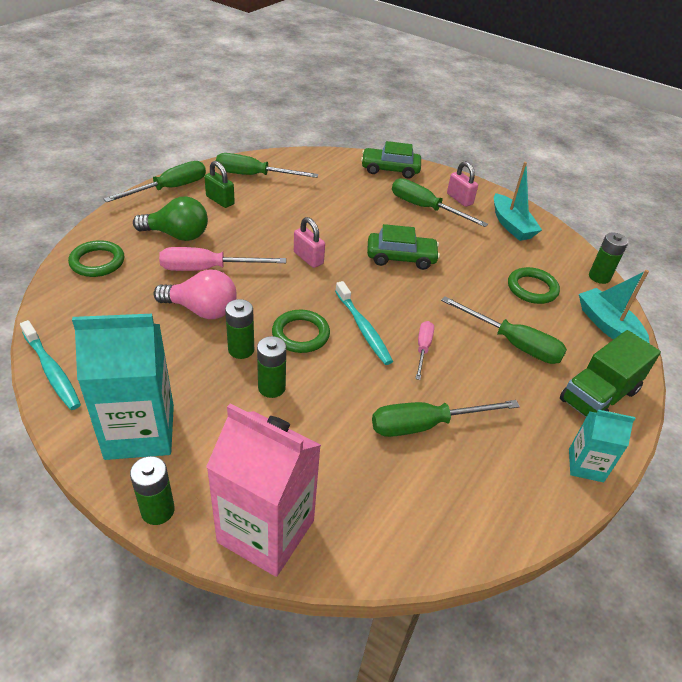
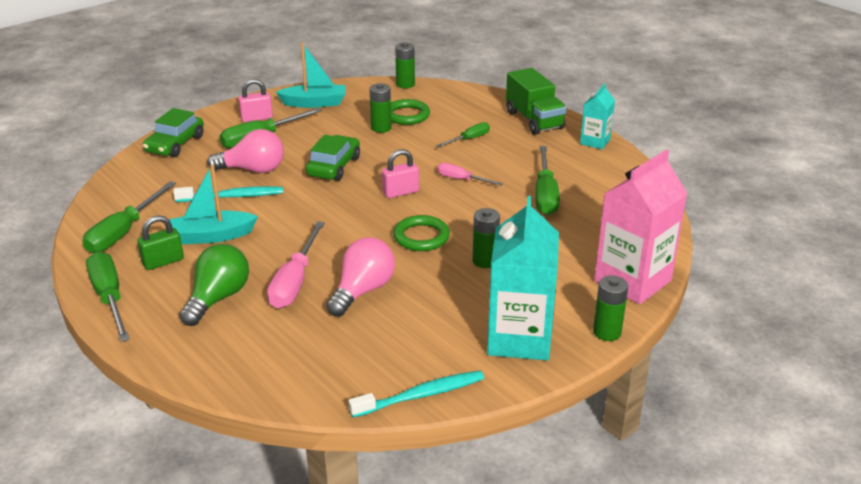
camera: 70 degrees left, 10 degrees down
green ring [68,240,125,277] -> none
green battery [225,299,254,359] -> green battery moved to [370,83,391,133]
pink padlock [294,217,325,268] -> pink padlock moved to [382,149,419,198]
turquoise toothbrush [335,281,393,365] -> turquoise toothbrush moved to [173,186,283,202]
green screwdriver [441,296,567,364] -> green screwdriver [436,122,490,147], size x0.58
turquoise boat [579,270,650,344] -> turquoise boat moved to [170,164,258,244]
none -> pink light bulb [207,129,284,173]

